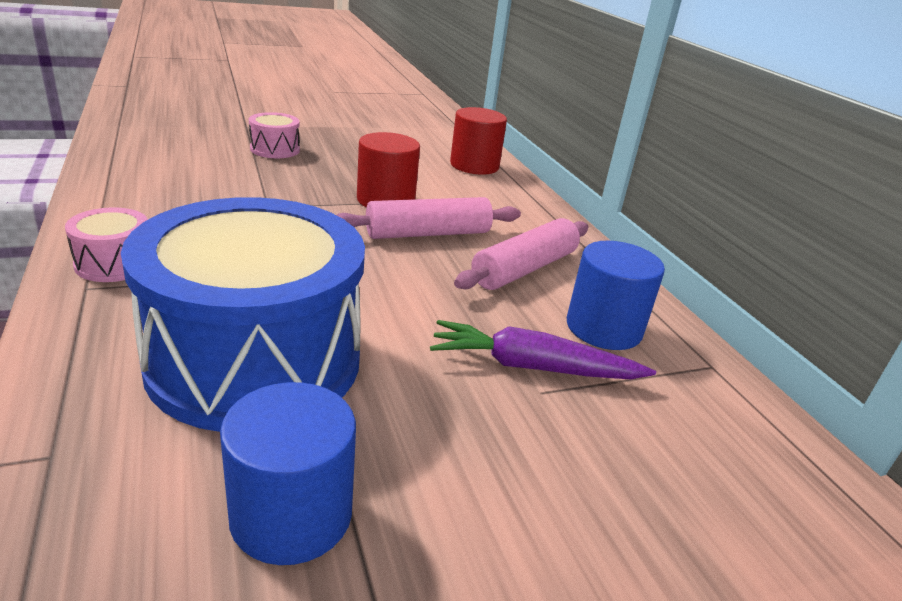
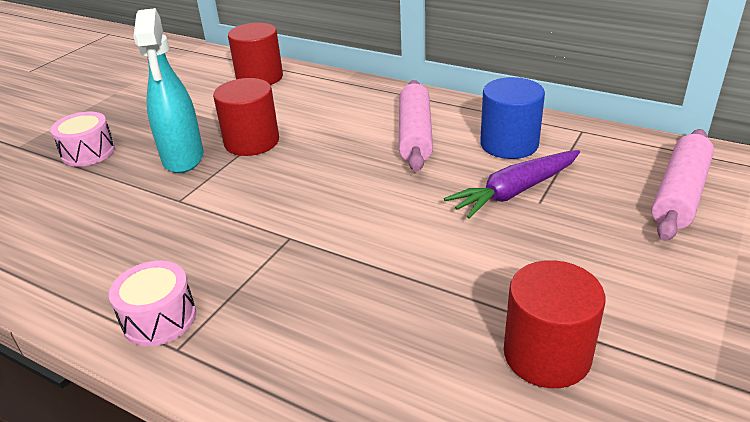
camera: 35 degrees left, 5 degrees up
blue drum [121,197,365,432] -> none
blue cylinder [220,382,356,565] -> red cylinder [504,260,605,388]
pink rolling pin [337,197,521,239] -> pink rolling pin moved to [652,129,714,241]
none -> turquoise spray bottle [133,8,204,173]

